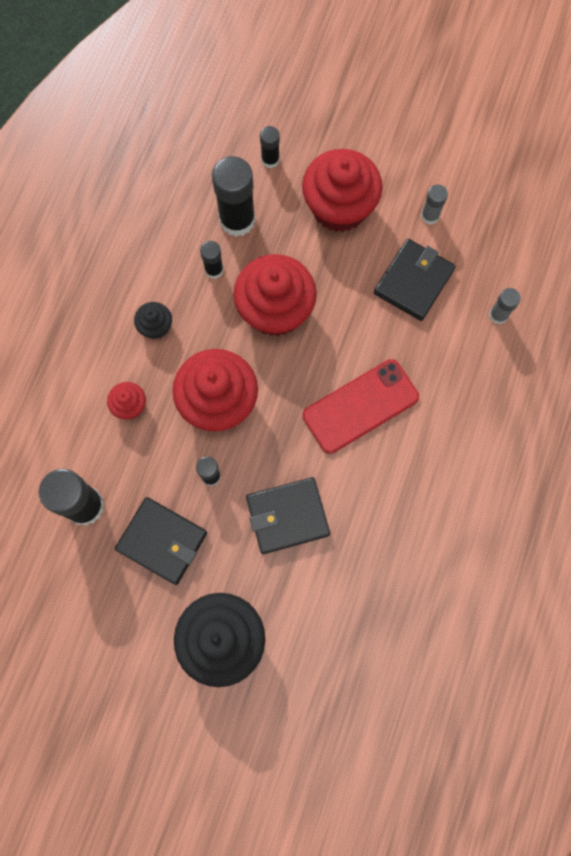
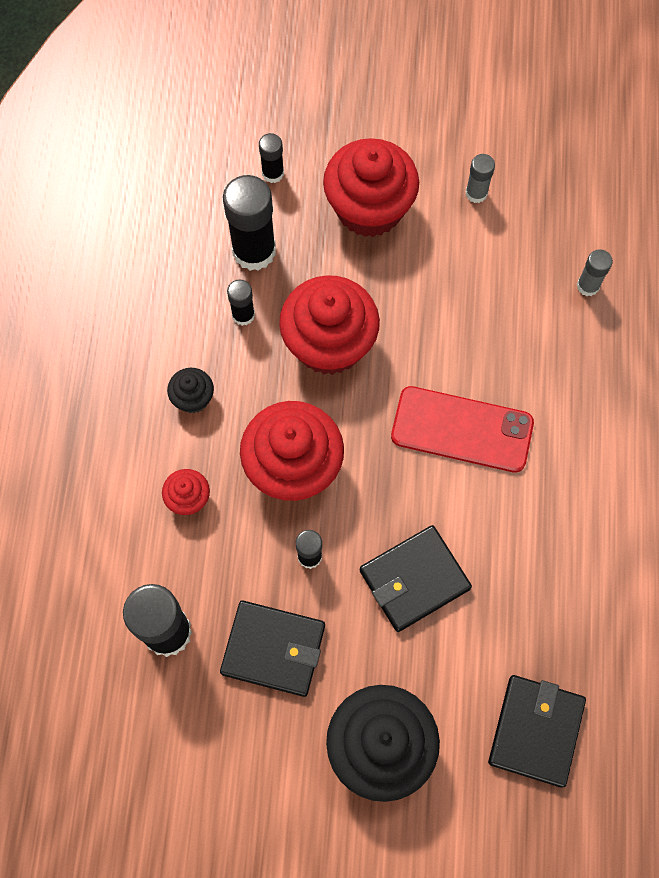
camera: 15 degrees left, 5 degrees down
red phone [303,359,419,454] -> red phone turned 60 degrees clockwise [391,386,534,473]
black wallet [374,239,456,321] -> black wallet moved to [488,675,586,788]

